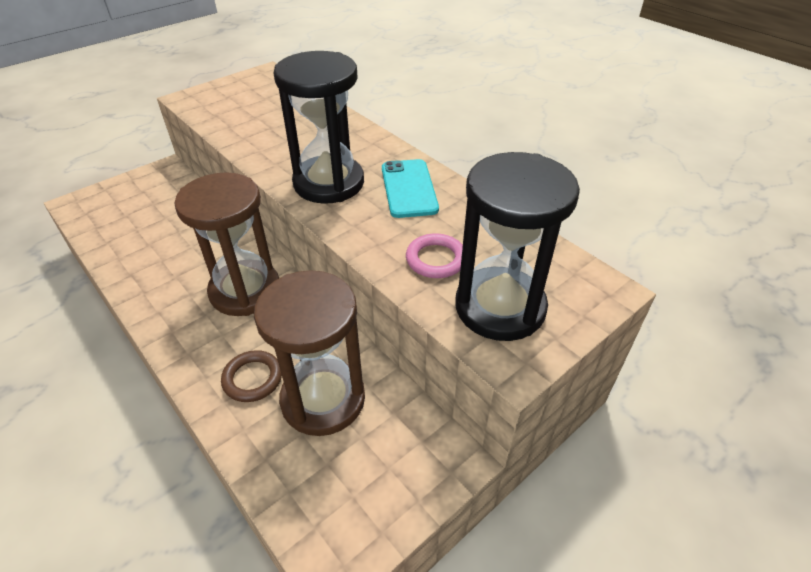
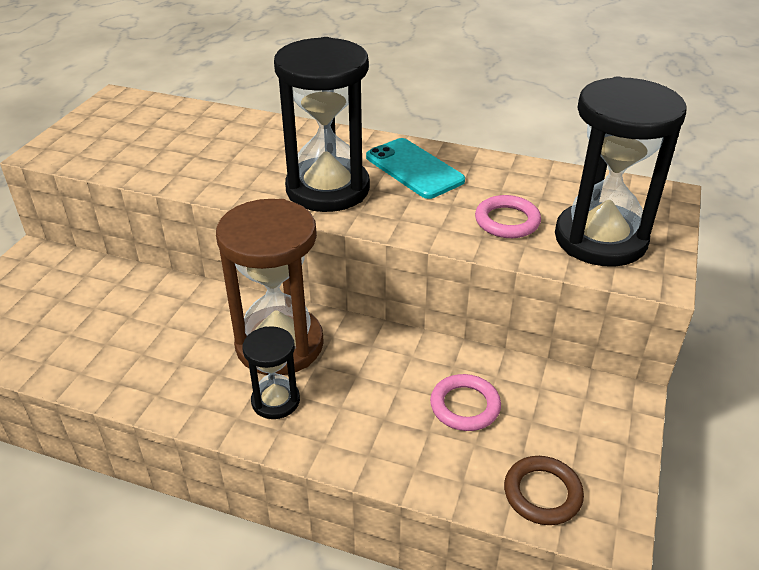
camera: 30 degrees left, 5 degrees down
brown ring [221,350,282,402] -> brown ring moved to [504,456,584,525]
brown hourglass [254,270,365,436] -> pink ring [430,374,501,431]
none -> black hourglass [243,326,300,419]

